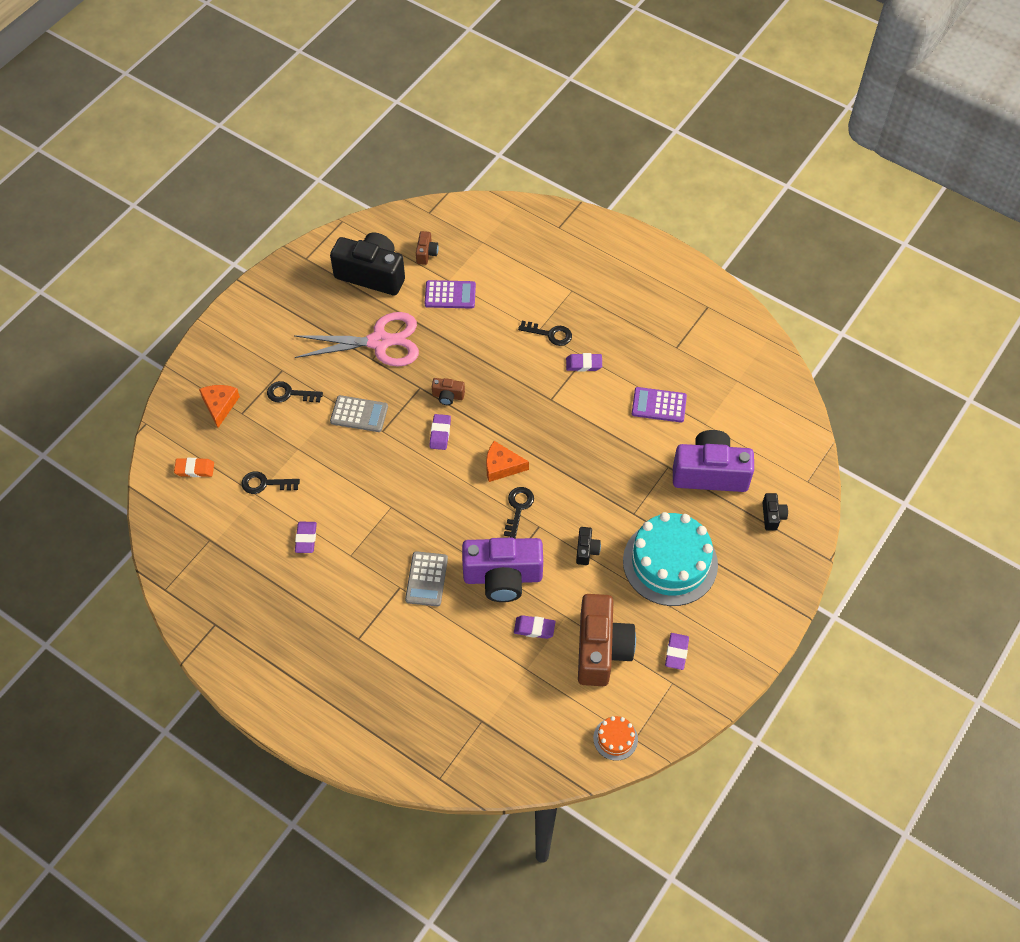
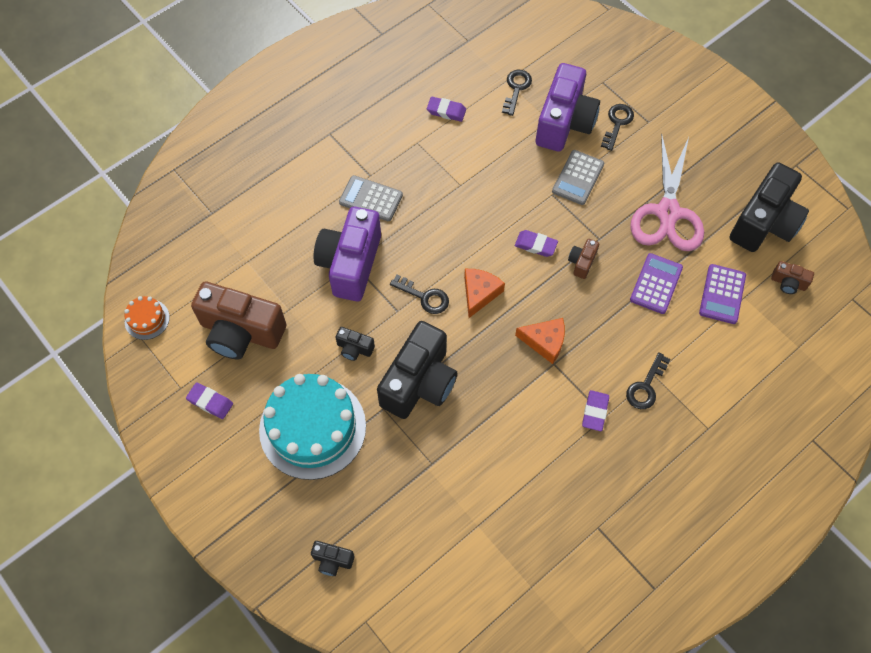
camera: 105 degrees right, 5 degrees up
orange eraser [174,458,214,477] -> none
orange cheese [199,385,240,428] -> orange cheese moved to [515,318,565,364]
purple eraser [514,615,555,639] -> none
purple calculator [632,387,687,422] -> purple calculator moved to [630,253,683,314]
purple camera [673,430,754,492] -> purple camera moved to [536,63,600,152]
none -> black camera [377,321,457,419]

